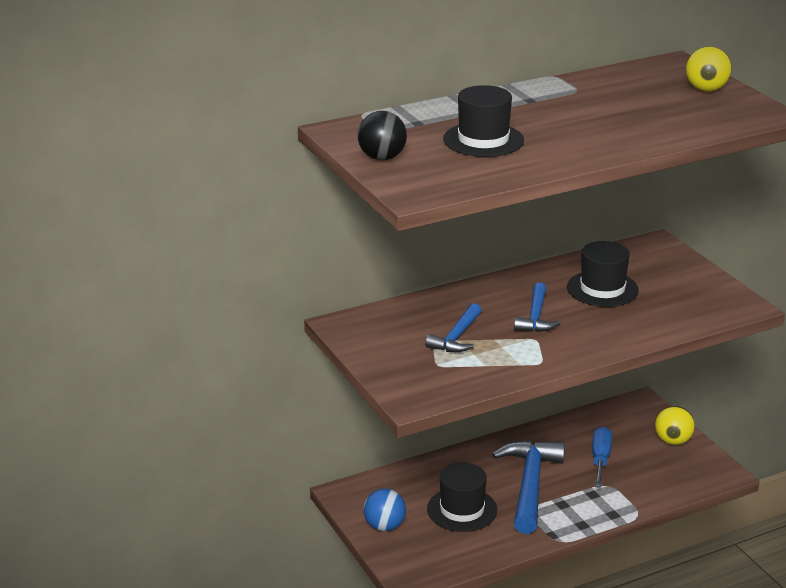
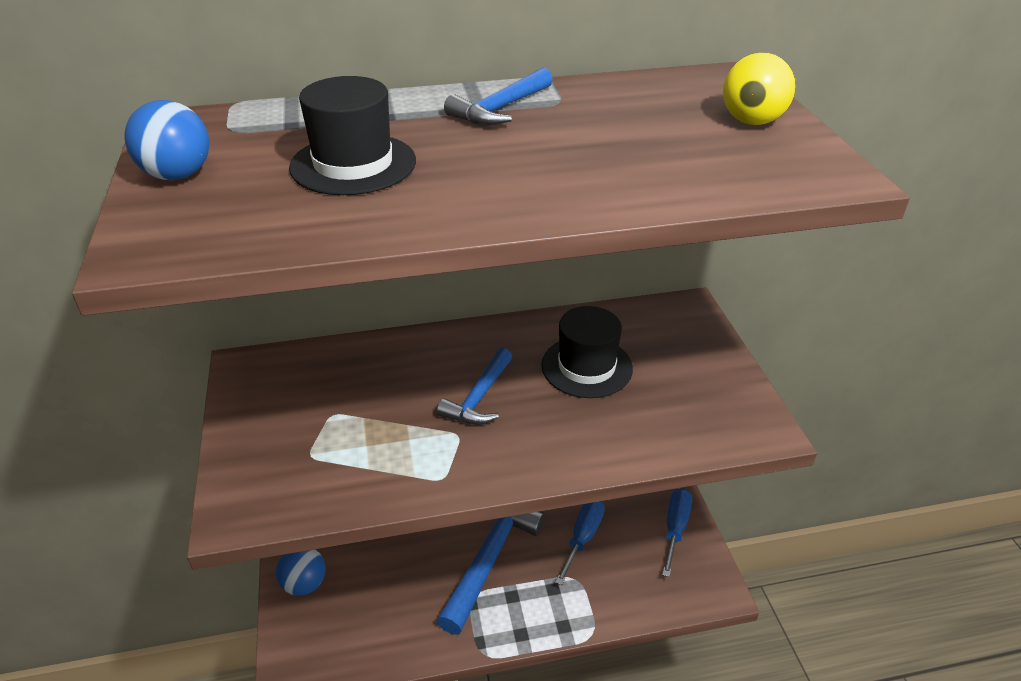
camera: 15 degrees right, 10 degrees up
black ball [357,111,407,160] -> blue ball [124,100,209,180]
blue hammer [425,303,482,352] -> blue hammer moved to [444,68,553,125]
black hat [427,462,497,532] -> none
yellow ball [655,406,695,445] -> blue screwdriver [662,488,692,577]

